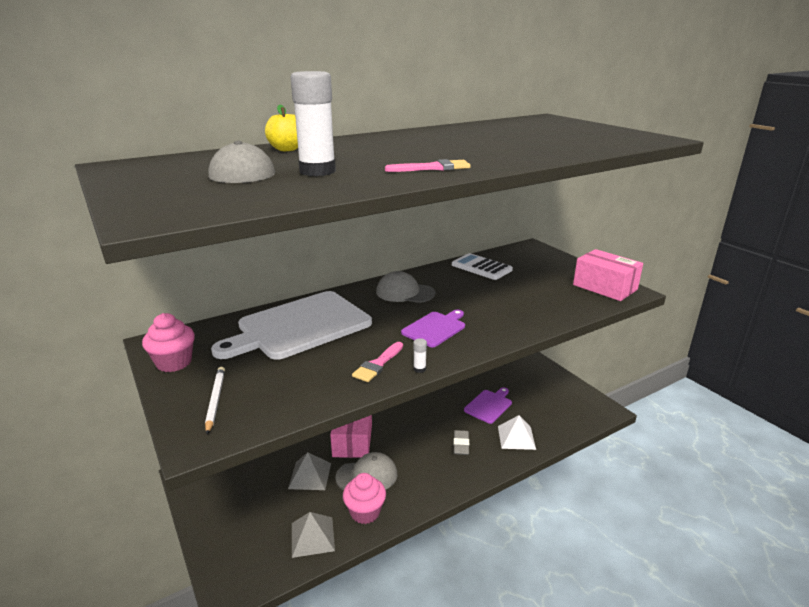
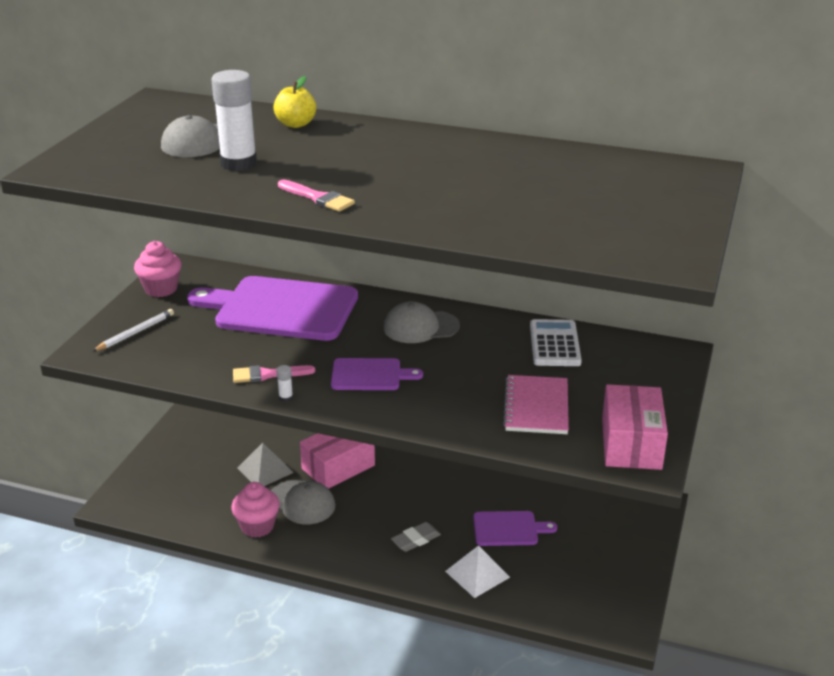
camera: 50 degrees right, 5 degrees up
white cutting board [211,291,372,360] -> purple cutting board [187,276,358,341]
grey pyramid [292,512,335,558] -> none
grey cap [376,271,436,303] -> grey cap turned 75 degrees counterclockwise [384,301,460,343]
none -> pink notebook [503,375,569,434]

